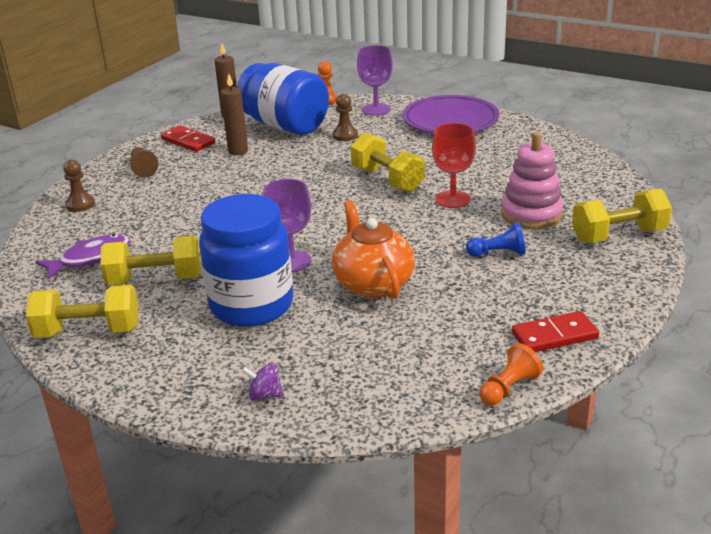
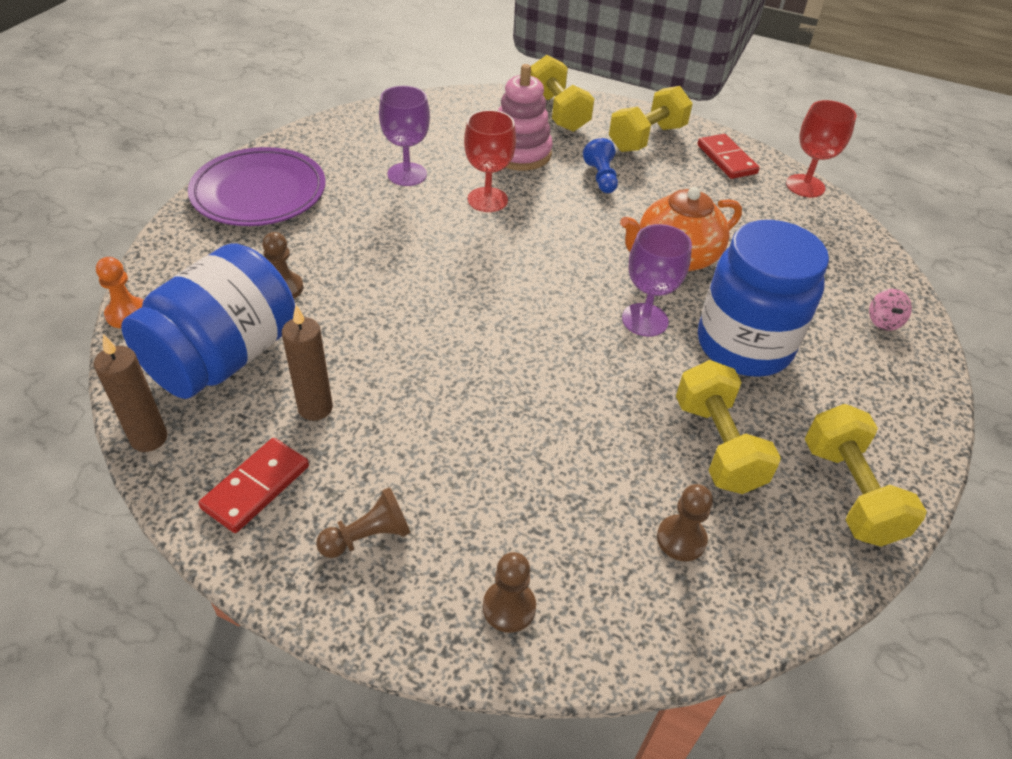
camera: 100 degrees left, 15 degrees up
purple fish [35,234,131,280] -> brown pawn [657,484,713,561]
purple spinning top [242,363,284,401] -> pink spinning top [869,289,912,331]
yellow dumbbell [351,132,425,192] -> yellow dumbbell moved to [609,86,693,152]
purple goblet [357,45,393,116] -> purple goblet moved to [379,86,430,186]
orange pawn [479,343,543,405] -> red goblet [786,100,857,197]

